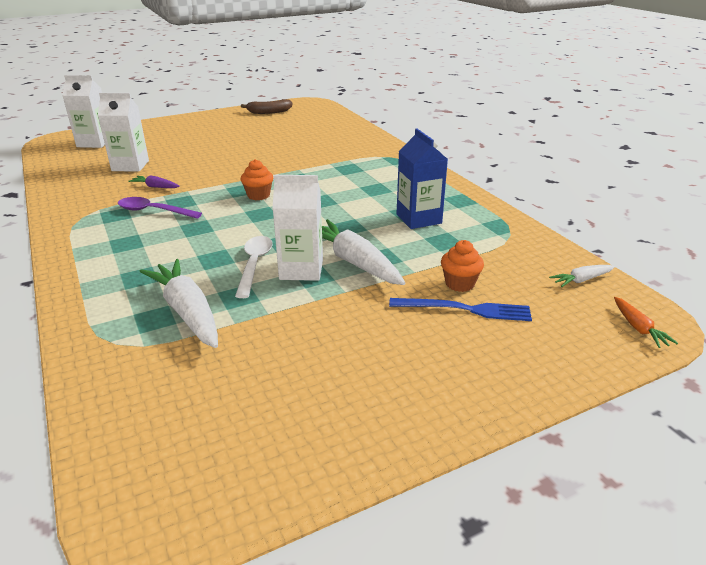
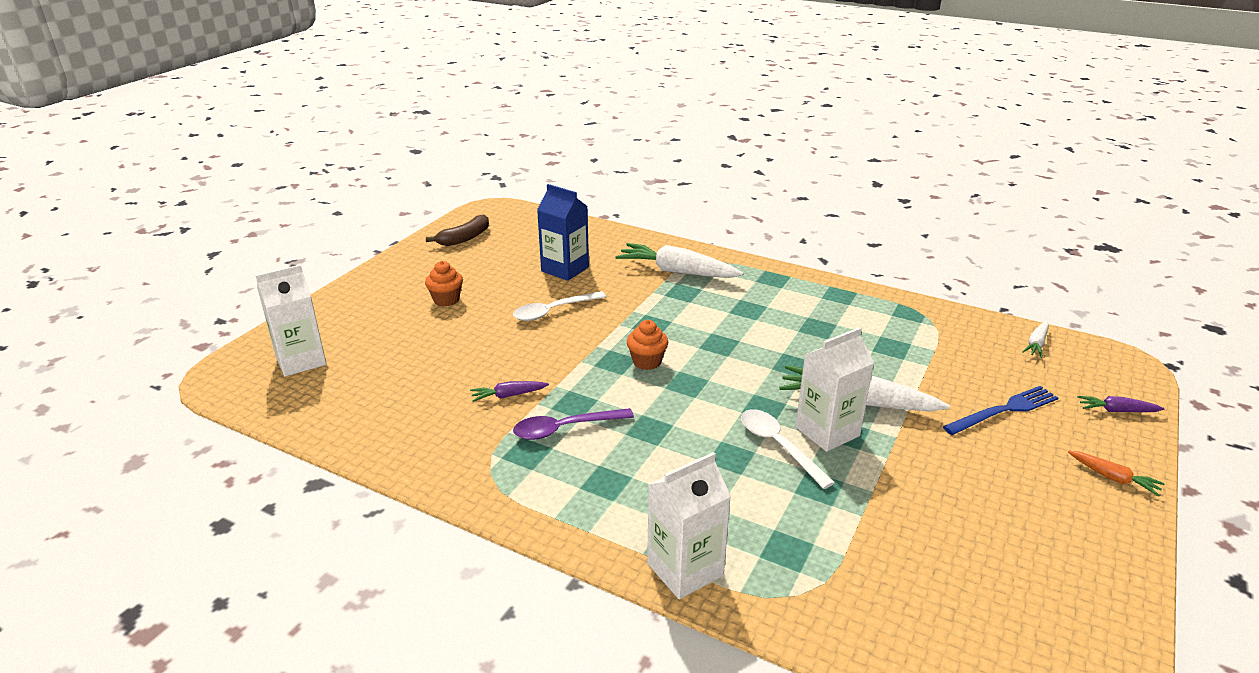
camera: 35 degrees left, 0 degrees up
white carton [98,93,149,171] -> white carton moved to [647,452,731,599]
white carrot [139,259,218,348] -> white carrot moved to [615,243,743,278]
blue carton [397,128,448,229] -> blue carton moved to [537,184,589,281]
orange cupcake [441,240,484,292] -> orange cupcake moved to [425,261,463,306]
orange carrot [614,297,678,348] -> orange carrot moved to [1068,451,1165,496]
none -> white spoon [513,291,606,321]
none -> purple carrot [1077,396,1164,412]

